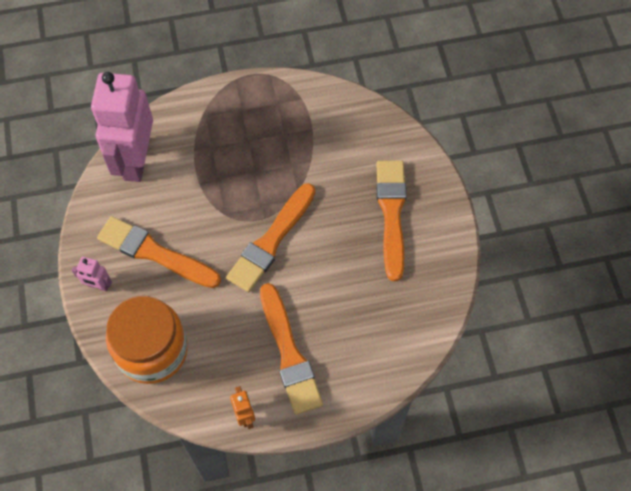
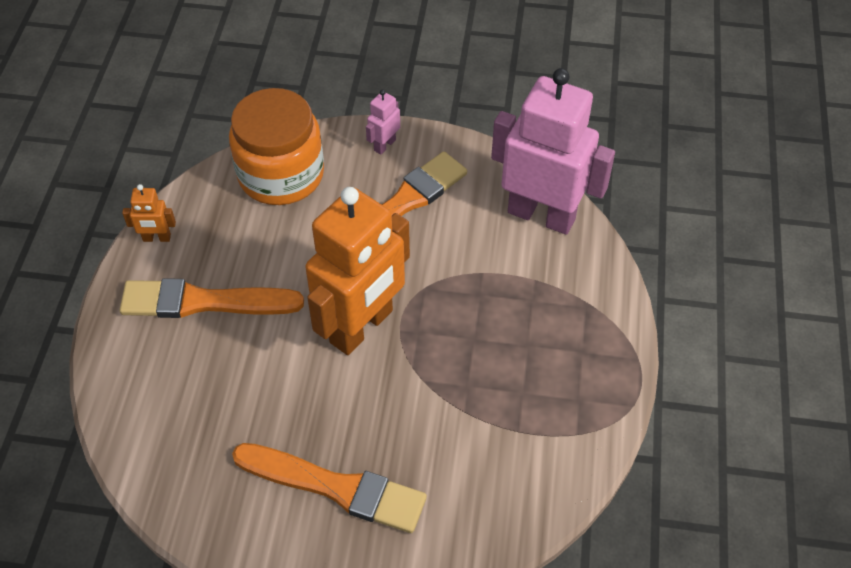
camera: 110 degrees right, 10 degrees down
orange brush [226,183,316,292] -> orange robot [305,187,410,355]

